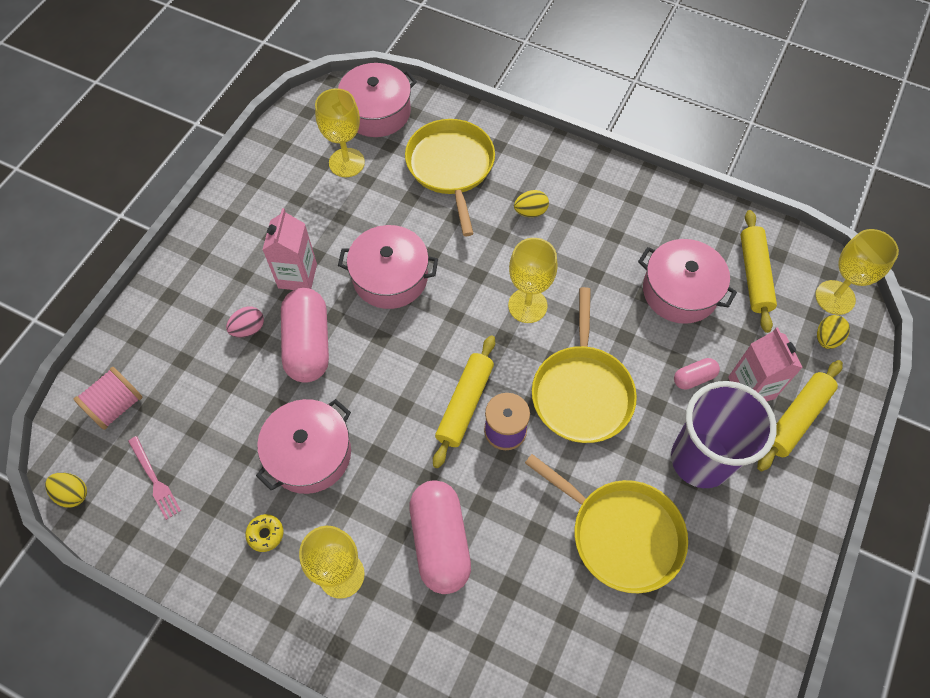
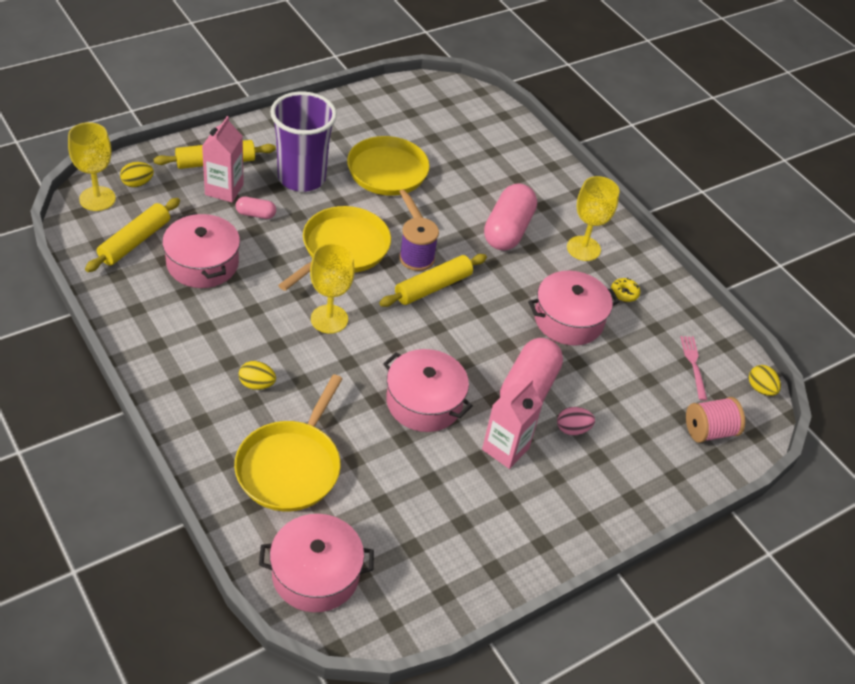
camera: 155 degrees left, 15 degrees down
yellow goblet [315,88,365,177] -> none

